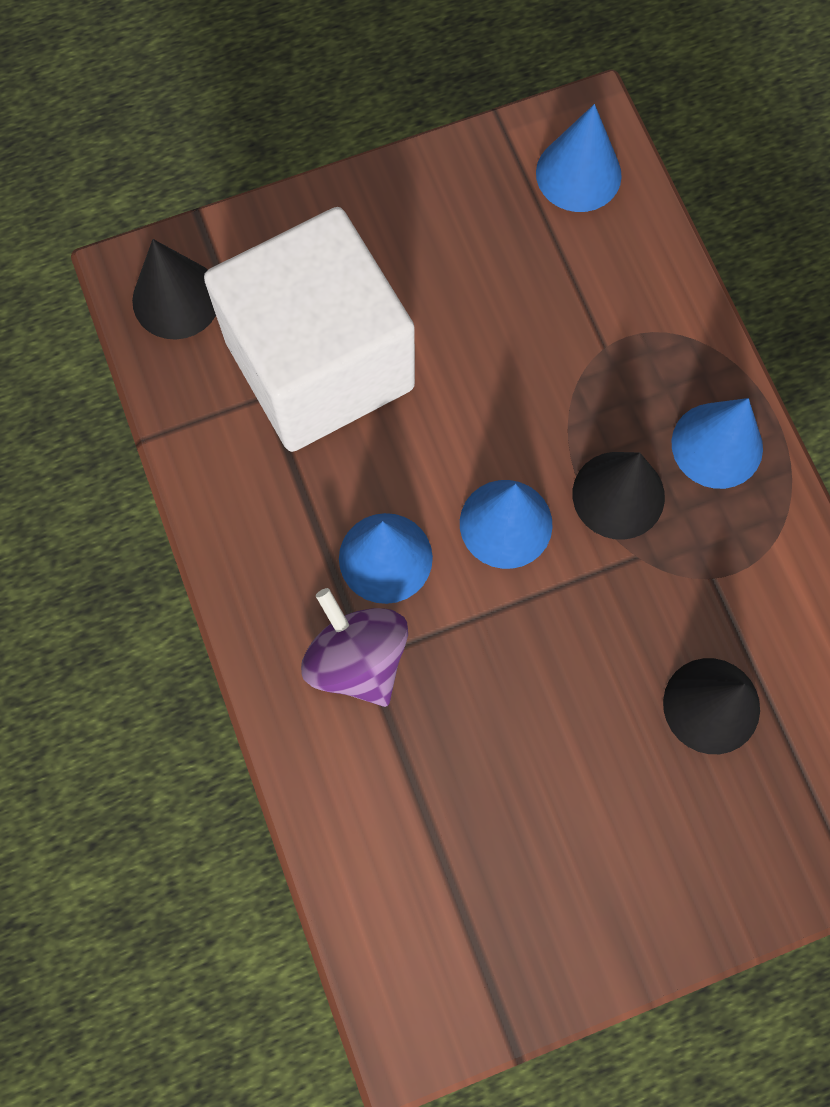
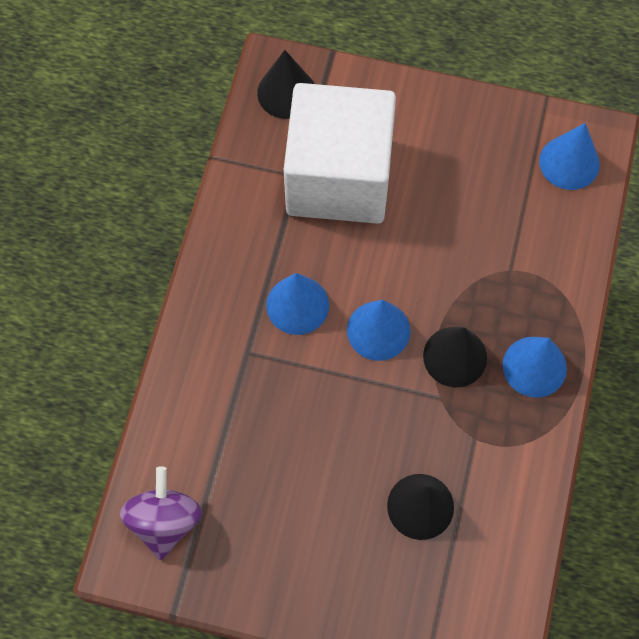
camera: 35 degrees right, 5 degrees down
purple spinning top [301,588,408,707] -> purple spinning top moved to [120,466,202,560]

